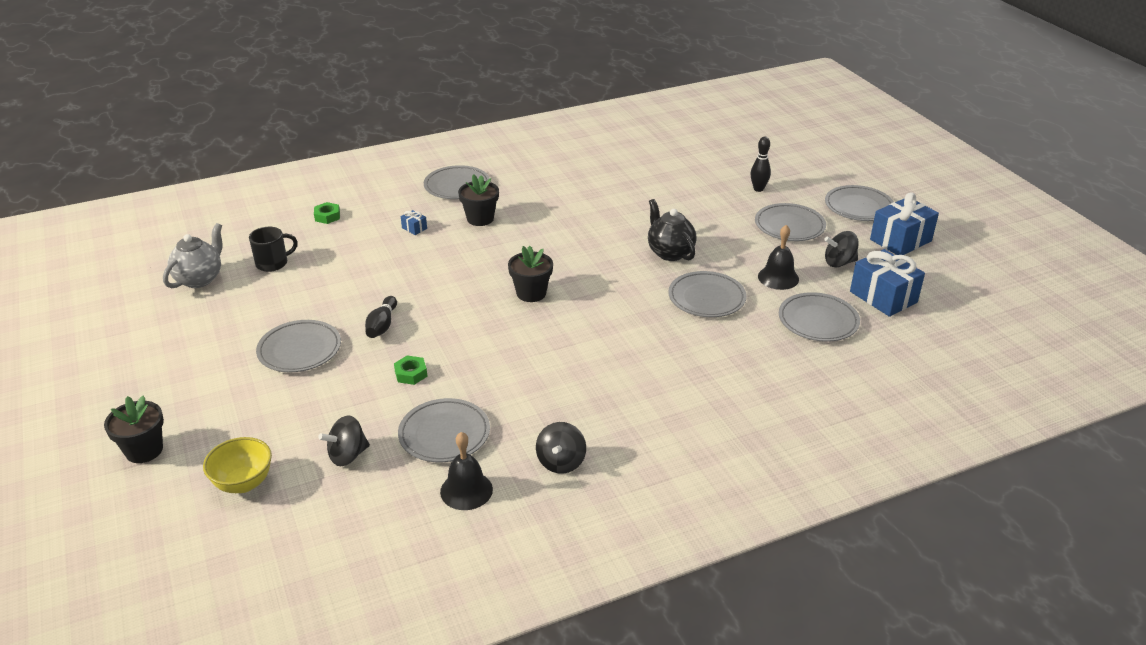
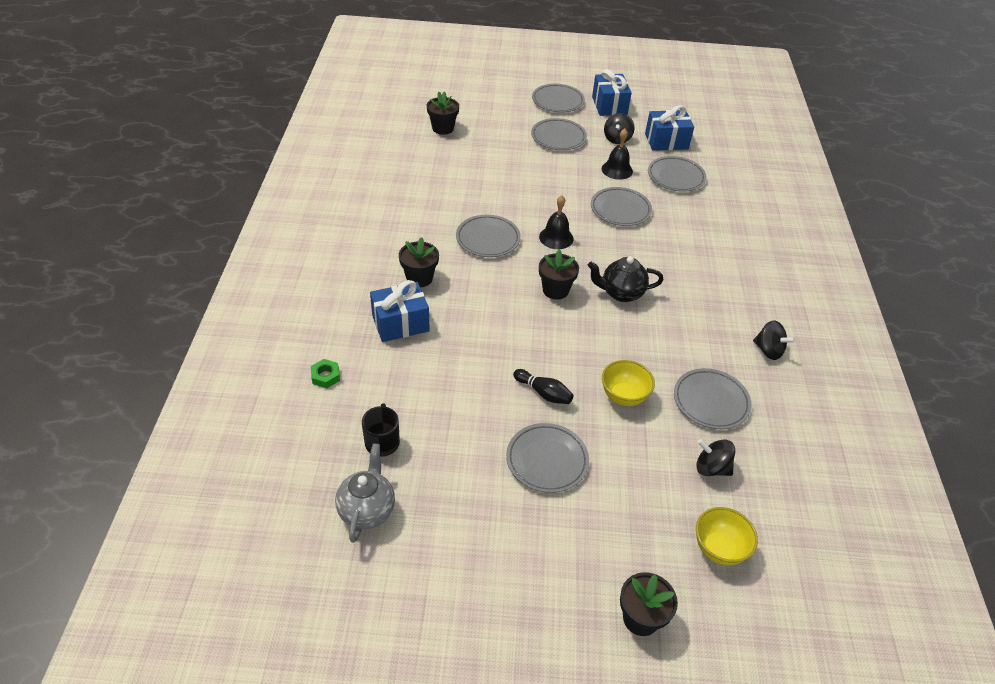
camera: 65 degrees left, 10 degrees up
grey teapot [163,223,223,288] -> grey teapot turned 45 degrees clockwise [335,443,395,543]
black spinning top [318,415,370,466] -> black spinning top turned 120 degrees clockwise [696,439,735,476]
green nut [394,355,428,385] -> yellow bowl [602,360,655,406]
blue gift [401,210,427,235] -> blue gift [370,280,430,342], size x2.35
grey plate [424,165,490,199] -> grey plate moved to [456,215,521,257]
black bell [440,432,493,510] -> black bell moved to [539,195,574,249]
black teapot [648,199,696,261] -> black teapot moved to [588,256,663,302]
black bowling pin [751,137,771,192] -> none
none -> black flower pot [427,91,459,135]

